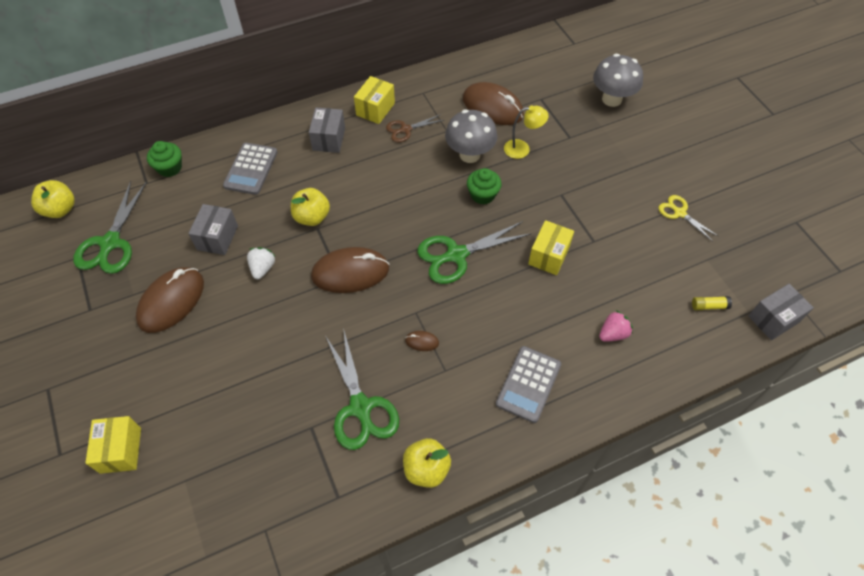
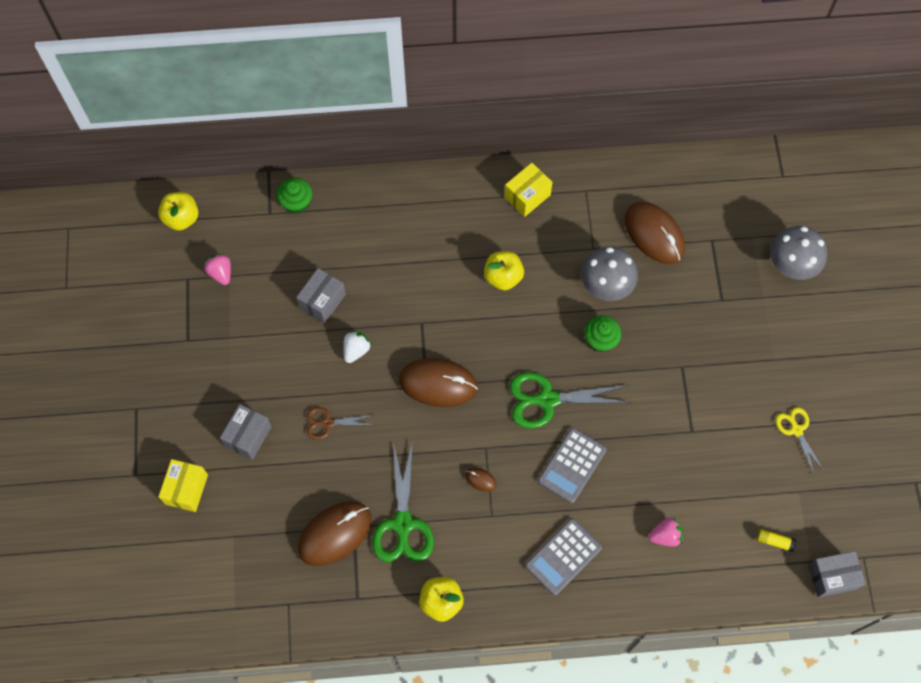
camera: 20 degrees right, 10 degrees up
green scissors [73,181,147,274] -> pink strawberry [204,253,231,285]
brown mouse [136,267,204,333] -> brown mouse moved to [298,502,372,566]
grey calculator [223,143,277,195] -> grey calculator moved to [538,428,607,503]
yellow apple [291,188,330,226] -> yellow apple moved to [484,251,524,290]
grey box [309,108,345,153] -> grey box moved to [220,404,272,460]
brown scissors [386,114,444,142] -> brown scissors moved to [306,407,374,440]
yellow lamp [504,105,549,159] -> none
yellow box [528,220,574,275] -> none

